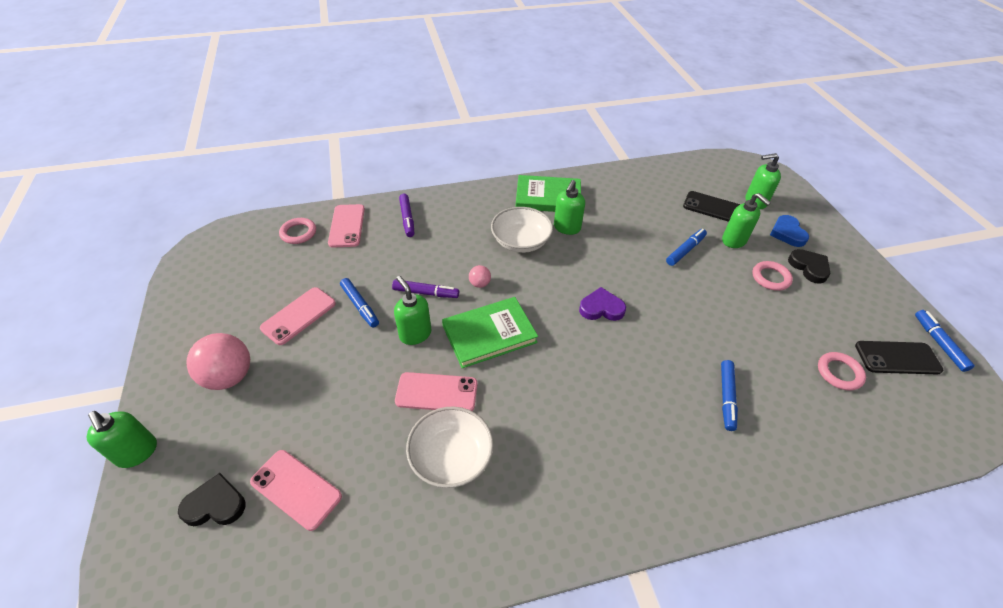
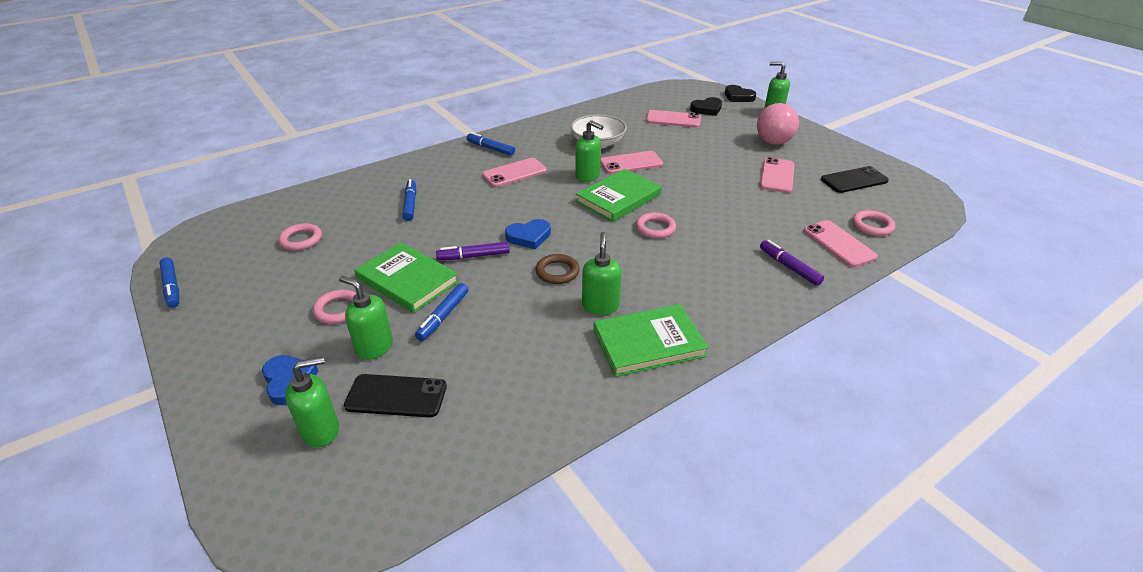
camera: 160 degrees right, 10 degrees down
blue marker [340,278,379,327] -> blue marker moved to [467,132,515,156]
purple marker [392,279,459,298] -> purple marker moved to [436,242,510,260]
green soap dispenser [394,276,432,345] -> green soap dispenser moved to [575,120,604,182]
pink ball [469,265,491,288] -> pink ring [636,212,676,239]
white bowl [491,207,553,253] -> none
purple heart [579,287,626,321] -> blue heart [505,219,551,249]
black heart [788,249,830,284] -> black heart moved to [725,85,756,102]
black phone [855,341,943,375] -> black phone moved to [821,166,889,193]
none -> green book [355,242,459,313]
none -> pink phone [482,158,547,187]
none -> brown ring [535,254,580,284]

